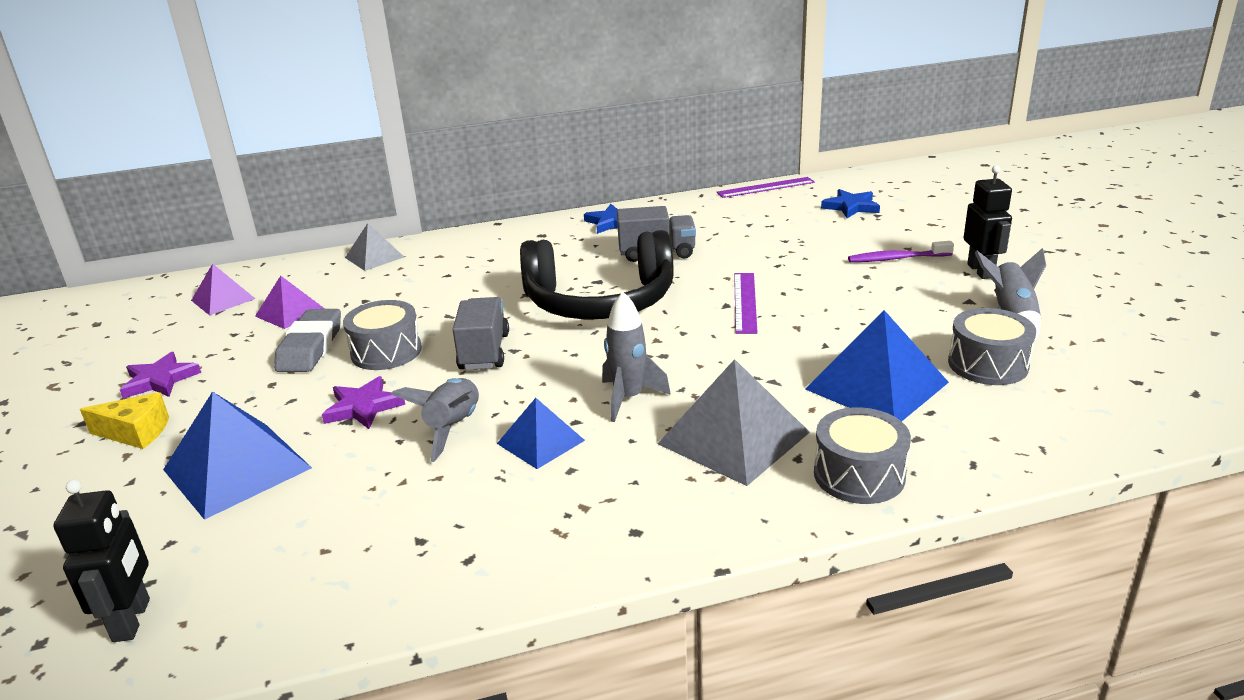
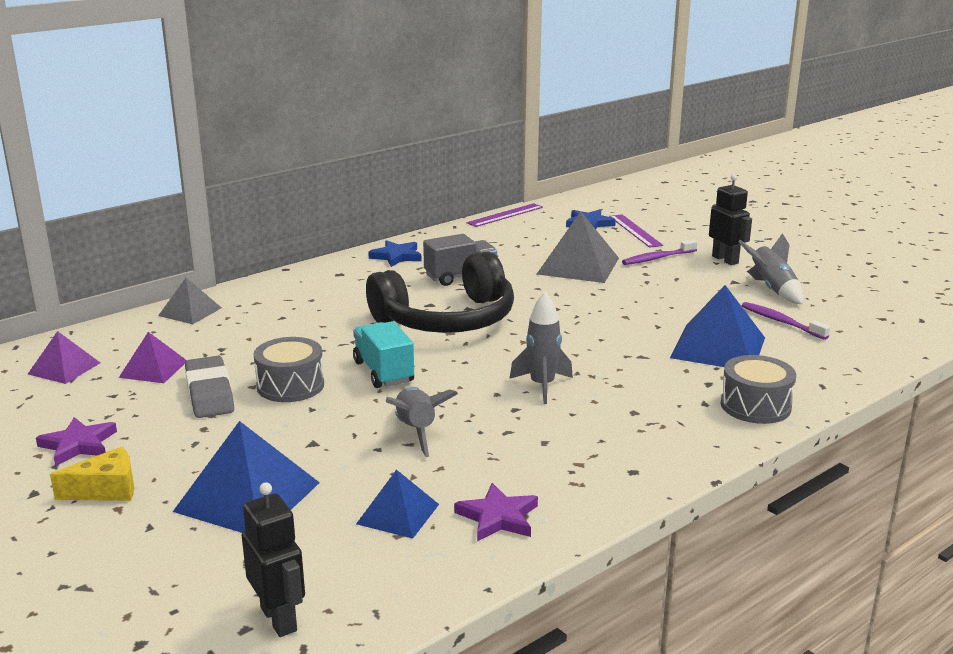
camera: 25 degrees left, 5 degrees down
purple star [322,376,405,429] -> purple star moved to [454,483,538,541]
grey truck [453,297,509,370] -> turquoise truck [353,321,414,388]
blue pyramid [497,398,585,469] -> blue pyramid moved to [356,469,439,539]
grey pyramid [658,359,810,486] -> grey pyramid moved to [537,211,619,283]
purple ruler [734,273,758,334] -> purple ruler moved to [609,214,663,248]
grey drum [948,308,1036,385] -> purple toothbrush [741,302,830,340]

